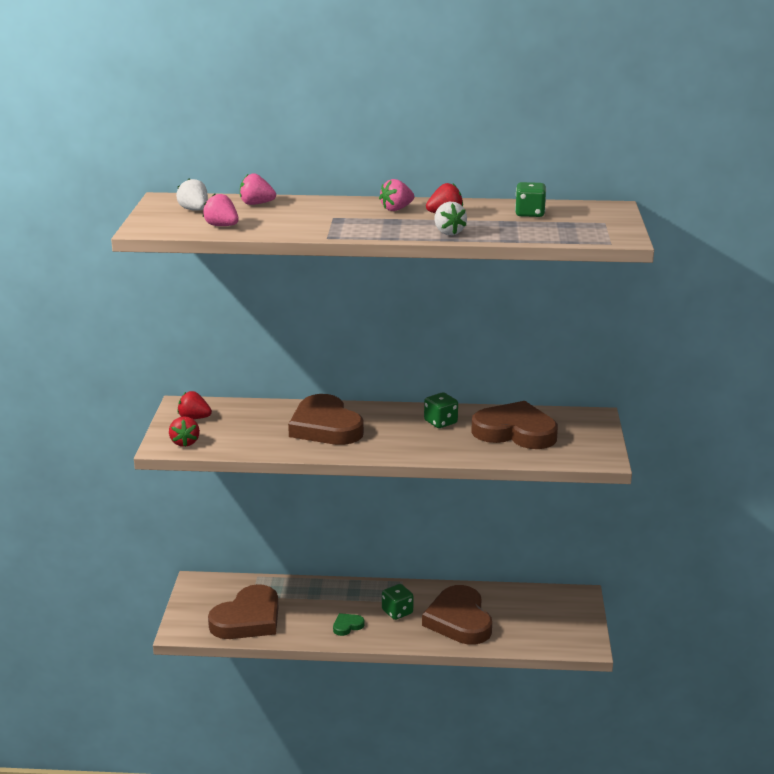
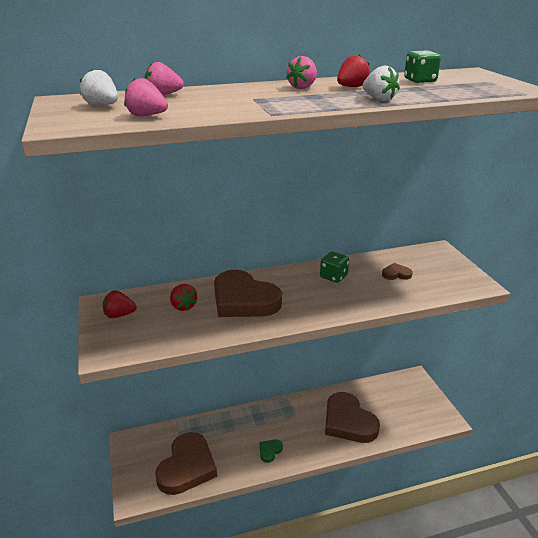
camera: 20 degrees left, 5 degrees up
red strawberry [169,416,200,447] -> red strawberry moved to [170,284,197,311]
green dice [382,584,414,620] -> none
brown heart [471,401,558,449] -> brown heart [382,263,413,280], size x0.42

